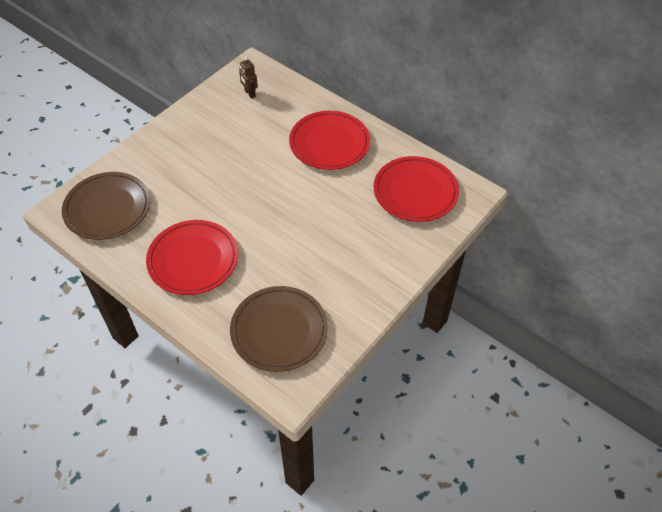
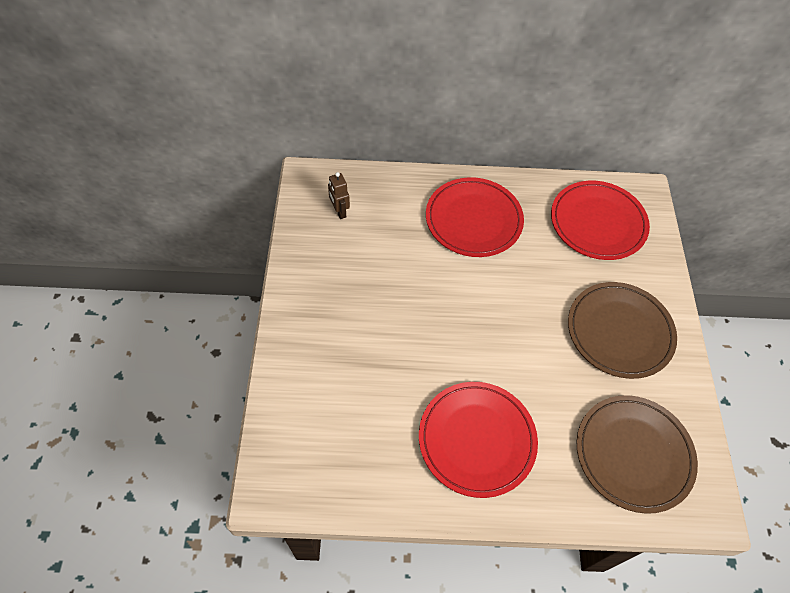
camera: 40 degrees left, 5 degrees up
brown plate [62,172,150,240] -> brown plate moved to [568,282,677,379]
brown robot [239,57,258,99] -> brown robot turned 45 degrees clockwise [328,172,350,219]

